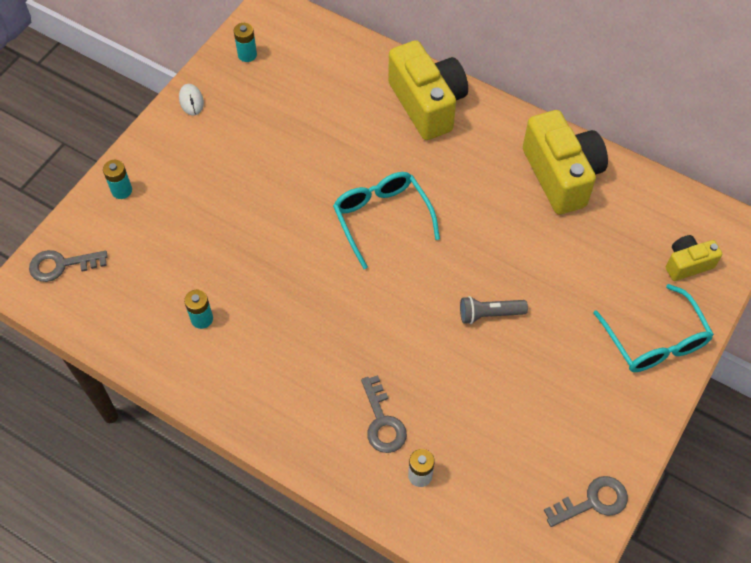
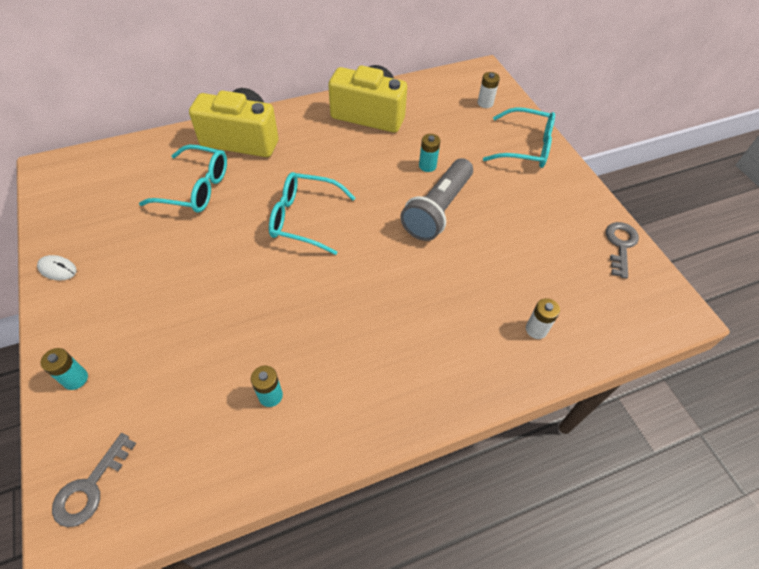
camera: 55 degrees left, 5 degrees down
turquoise battery [234,23,257,62] -> turquoise battery moved to [419,134,440,172]
grey key [361,375,407,453] -> none
grey flashlight [460,296,528,324] -> grey flashlight [400,158,473,241], size x1.83
yellow camera [666,235,722,281] -> white battery [478,72,500,108]
none -> turquoise glasses [139,145,227,213]

